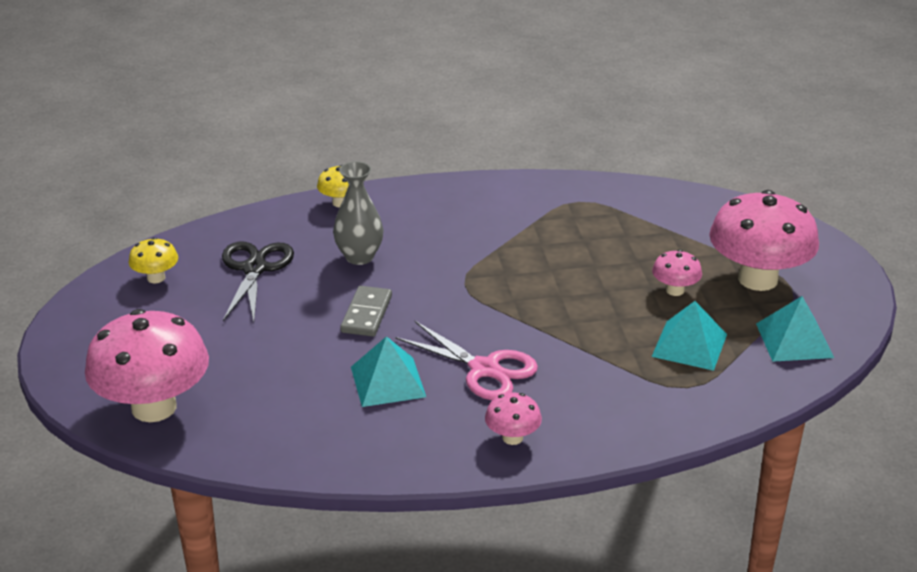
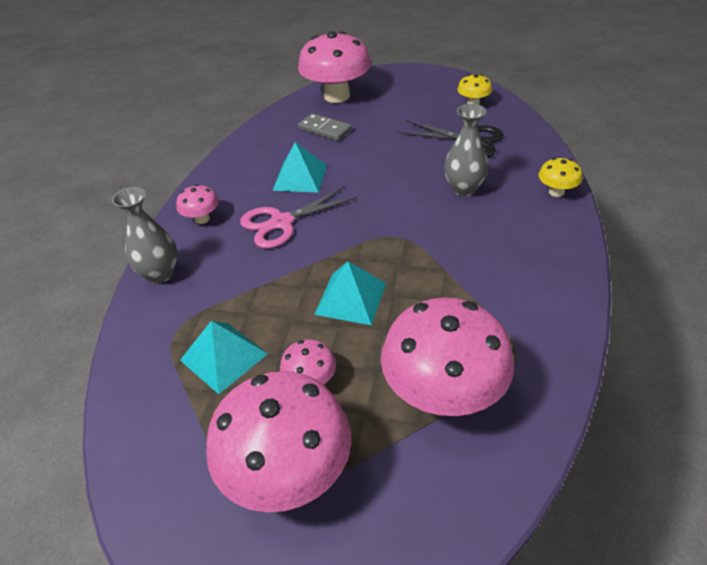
camera: 115 degrees right, 10 degrees up
grey domino [340,286,392,337] -> grey domino moved to [298,113,352,141]
turquoise pyramid [756,296,834,362] -> turquoise pyramid moved to [314,261,386,325]
none -> grey vase [112,187,177,284]
none -> pink mushroom [381,298,514,416]

